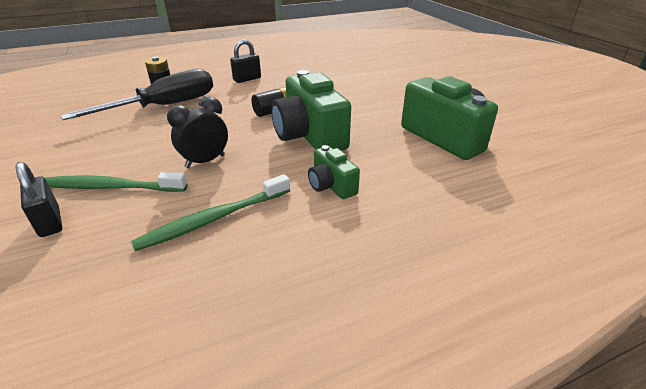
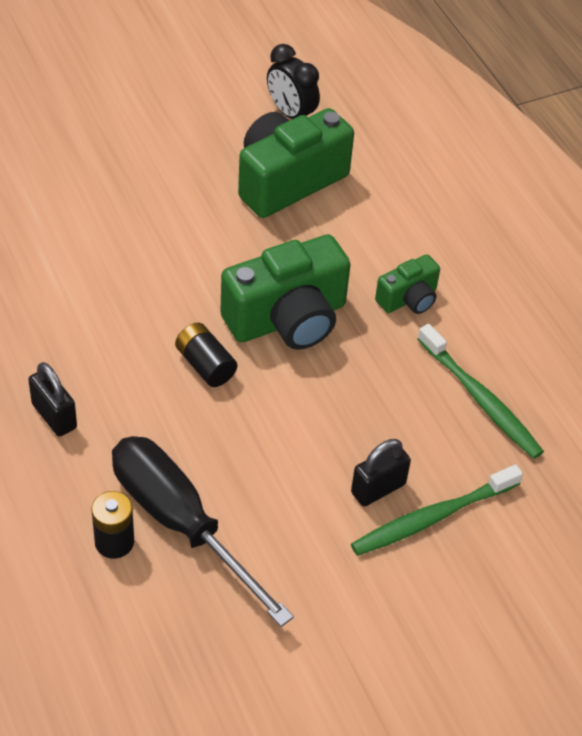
camera: 95 degrees left, 15 degrees up
black padlock [15,162,62,237] -> black padlock moved to [351,439,411,506]
green toothbrush [44,172,187,192] -> green toothbrush turned 60 degrees clockwise [351,464,523,556]
black clock [167,97,228,168] -> black clock moved to [267,44,320,119]

